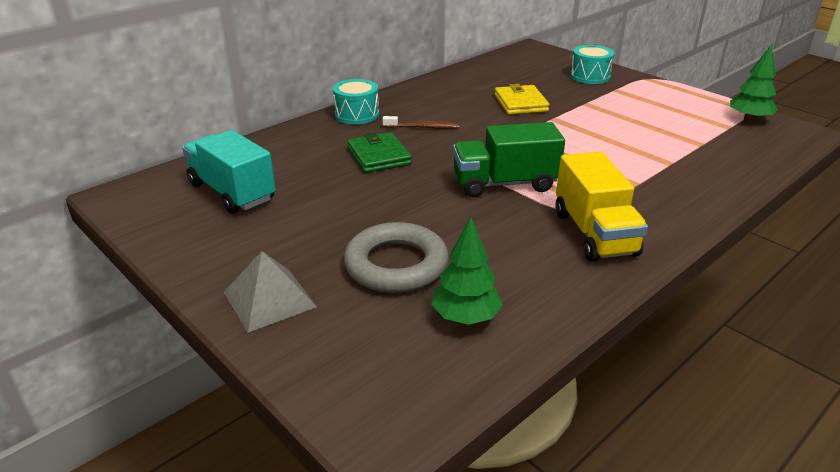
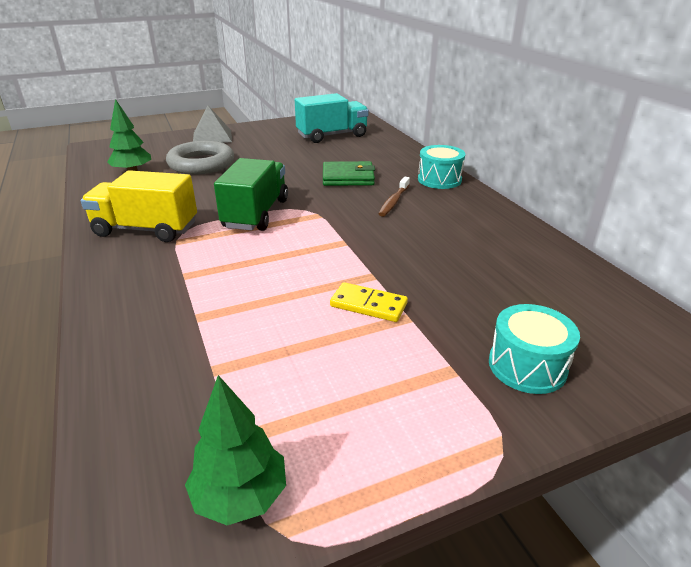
camera: 110 degrees right, 0 degrees up
yellow wallet [495,84,550,115] -> none
none -> yellow domino [330,282,408,322]

